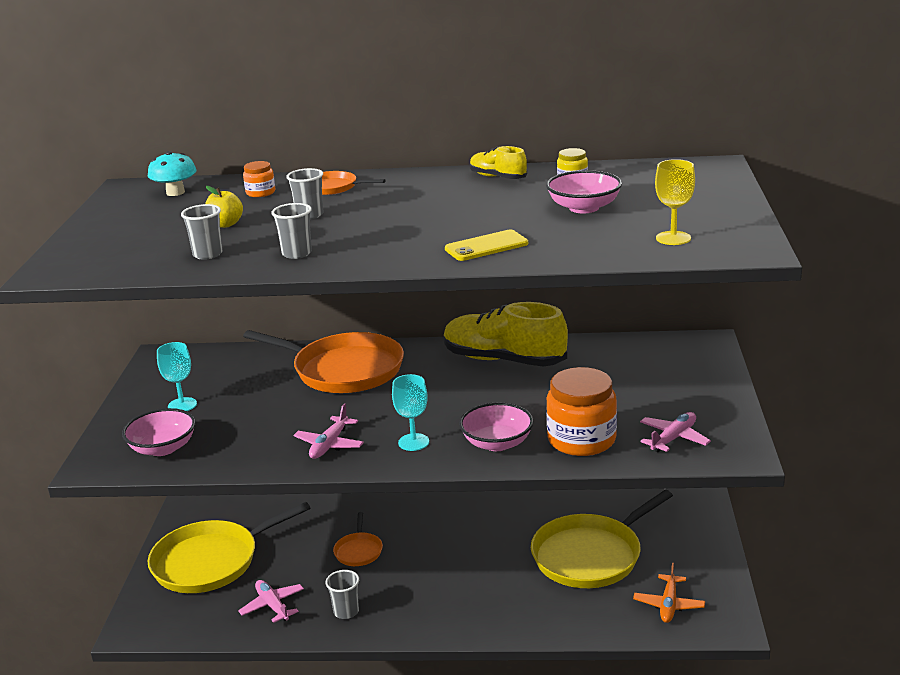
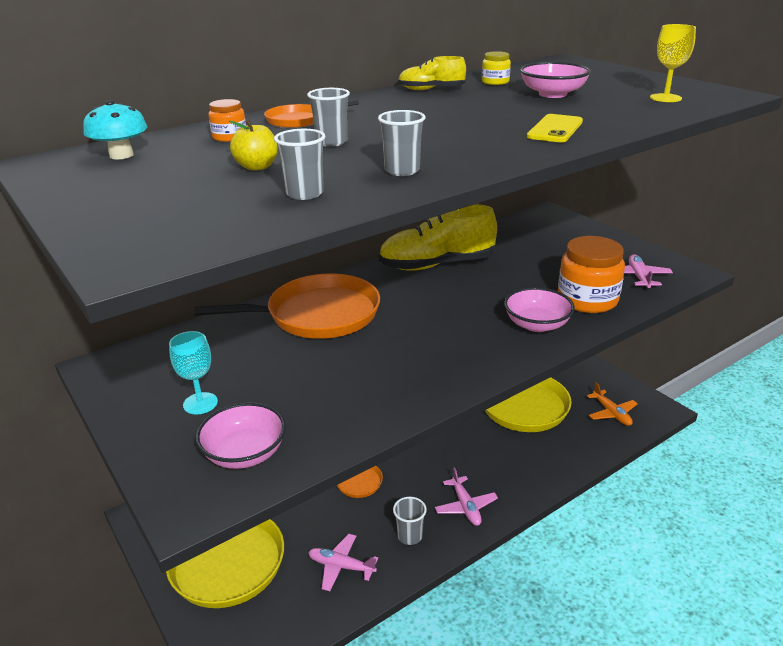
camera: 40 degrees left, 5 degrees up
pink plane [294,403,364,459] -> pink plane moved to [435,467,498,526]
turquoise goblet [392,374,429,451] -> none

